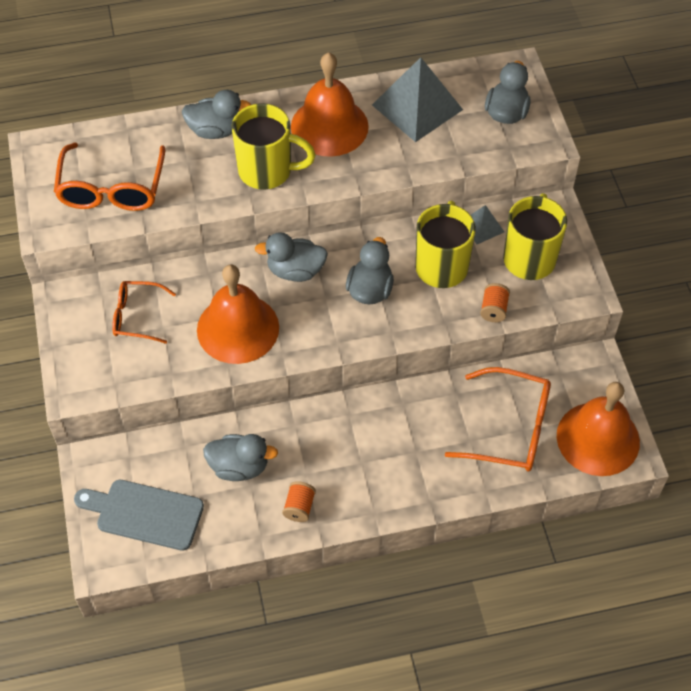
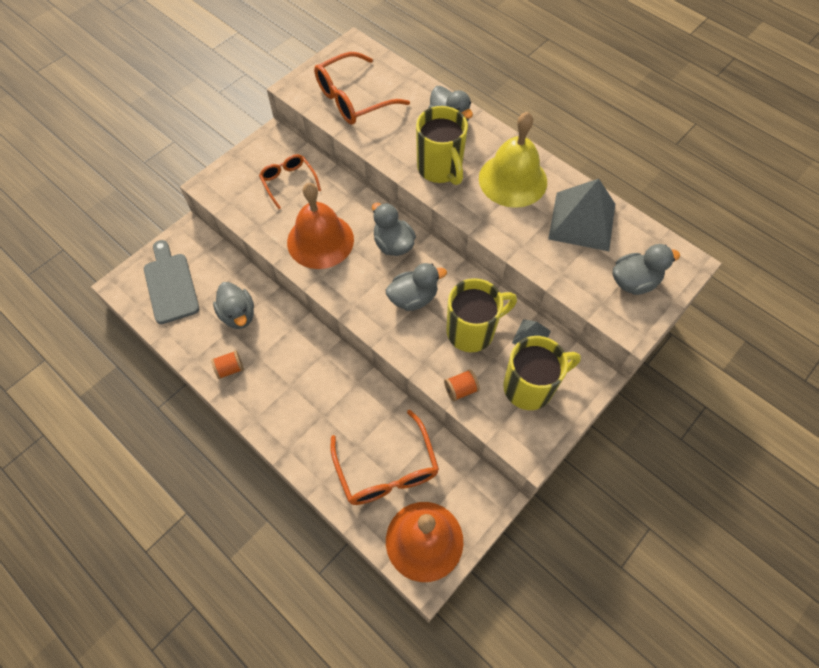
camera: 55 degrees right, 5 degrees up
orange bell [291,52,369,157] -> yellow bell [479,112,547,208]

